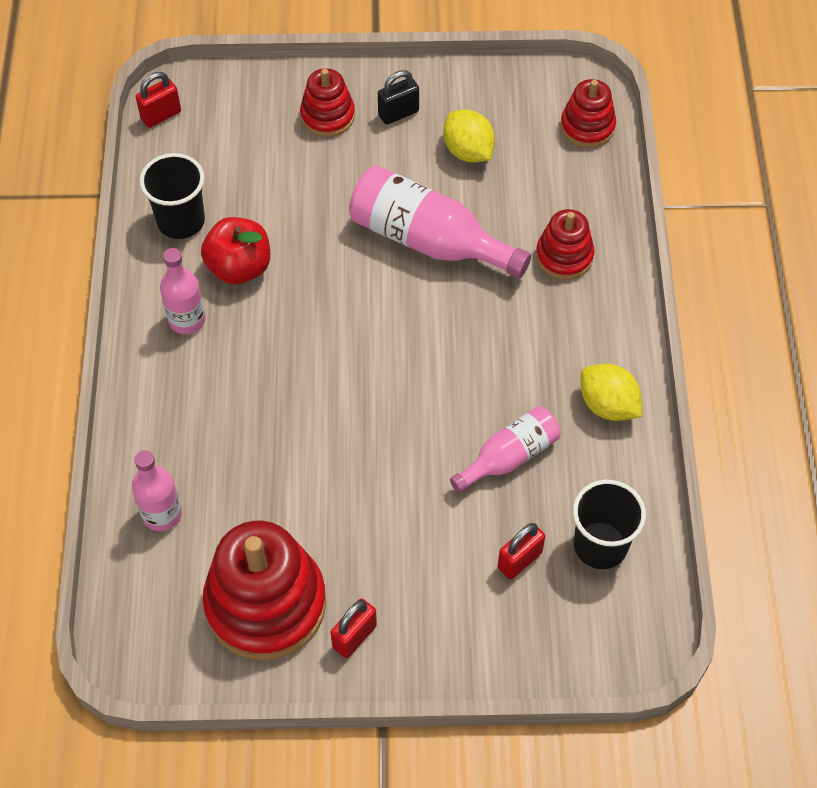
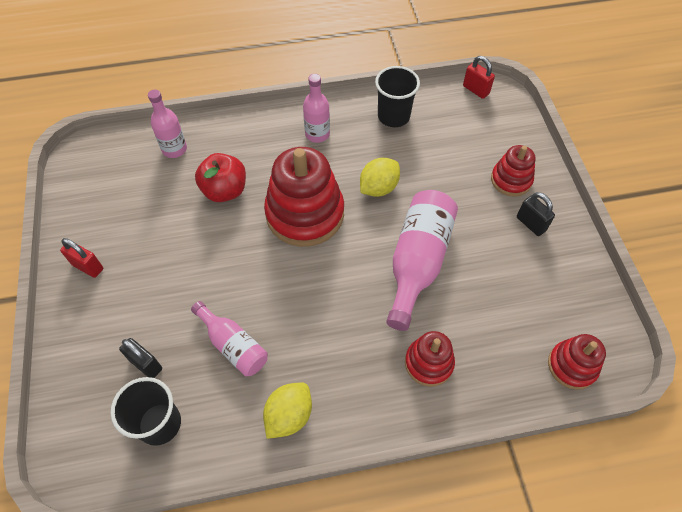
camera: 80 degrees right, 0 degrees up
red apple [201,217,270,284] -> red apple moved to [195,153,246,202]
red stacking toy [203,521,326,660] -> red stacking toy moved to [264,147,344,247]
yellow lemon [444,110,495,163] -> yellow lemon moved to [360,158,400,197]
red padlock [498,523,545,579] -> black padlock [119,338,162,378]

